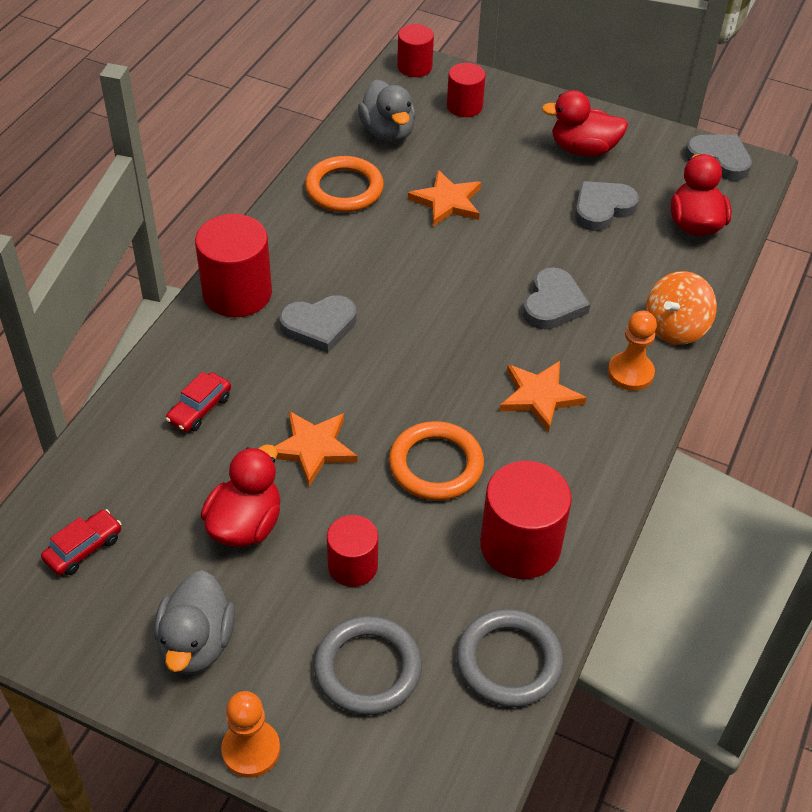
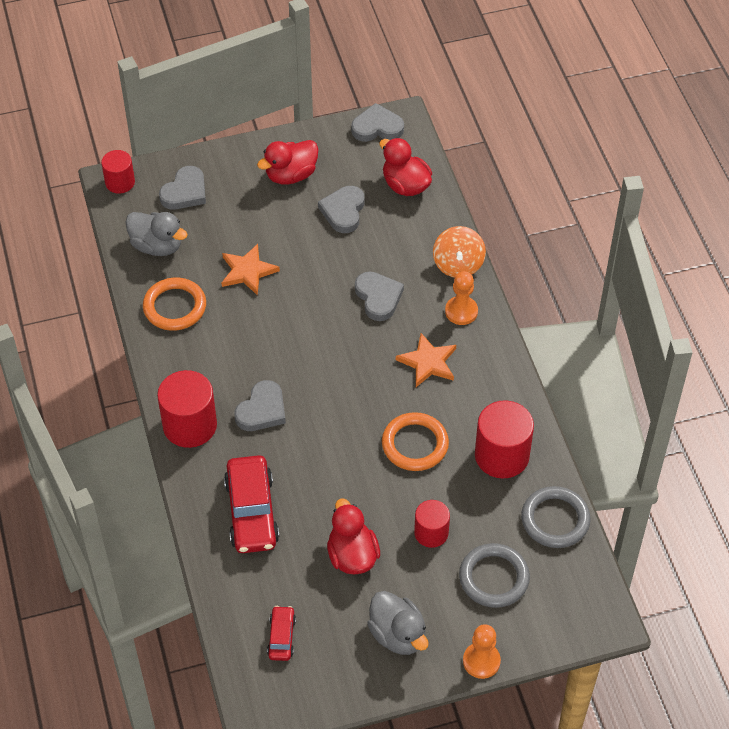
camera: 40 degrees left, 5 degrees up
red car [165,372,231,432] -> red car [224,455,279,553], size x1.93
orange star [274,411,358,486] -> none
red cylinder [447,63,486,117] -> grey heart [159,166,206,210]

